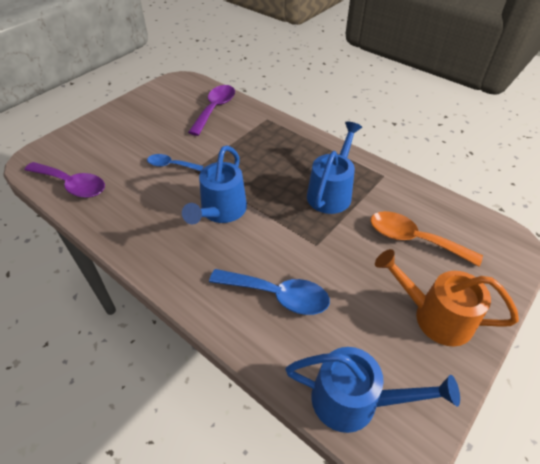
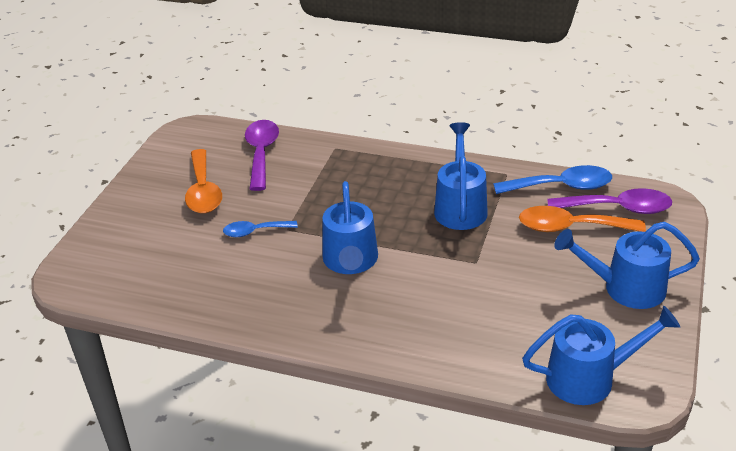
camera: 20 degrees left, 10 degrees down
purple spoon [24,162,105,198] -> purple spoon moved to [547,188,672,214]
blue spoon [209,269,330,315] -> blue spoon moved to [493,165,612,194]
orange watering can [375,249,519,346] -> blue watering can [554,222,700,309]
none -> orange spoon [185,149,222,213]

